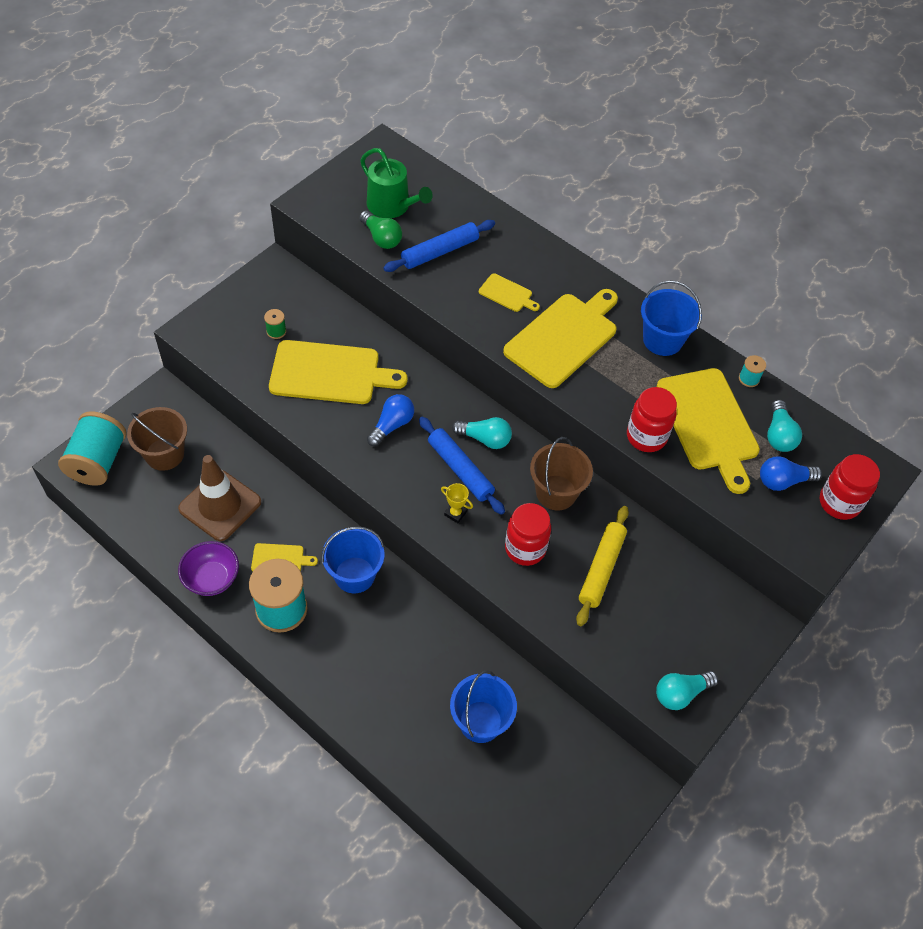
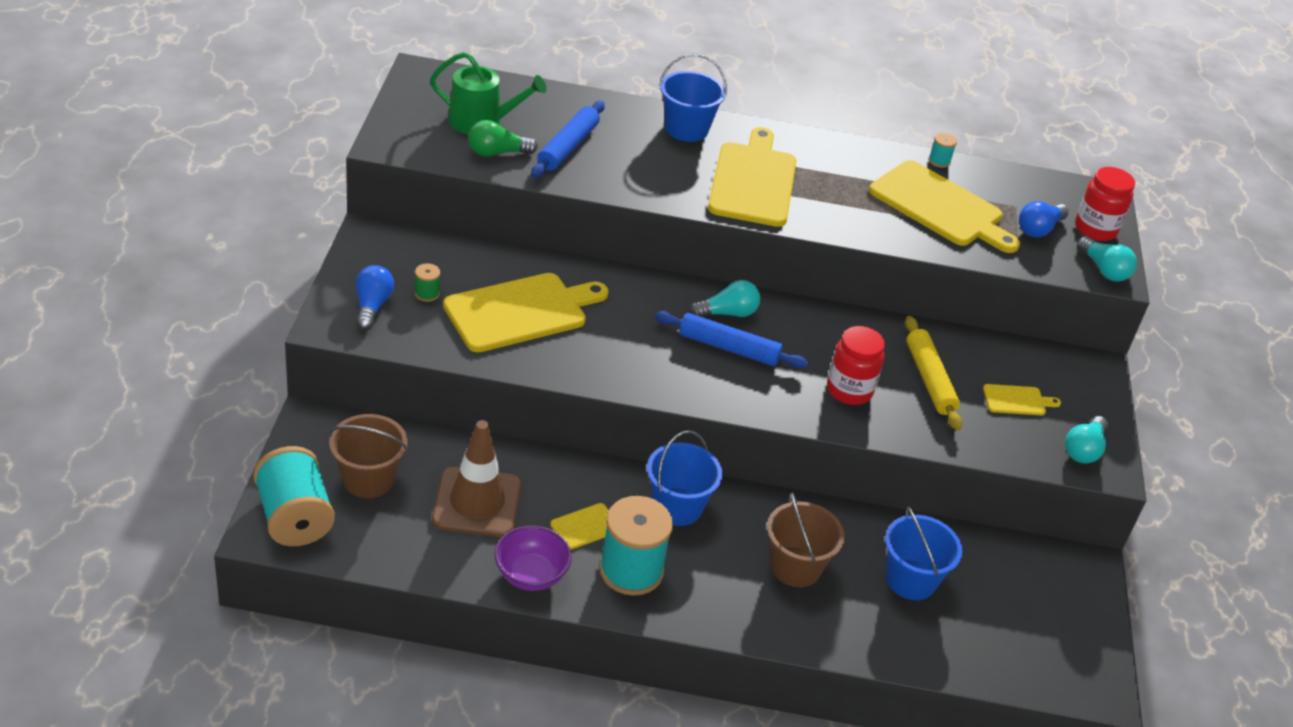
camera: 35 degrees left, 15 degrees down
green light bulb [359,210,402,249] -> green light bulb turned 150 degrees clockwise [468,120,538,157]
blue light bulb [367,394,414,446] -> blue light bulb moved to [356,265,394,330]
yellow trophy [441,483,473,523] -> none
yellow cutting board [479,273,540,312] -> yellow cutting board moved to [983,384,1061,416]
brown bucket [530,437,593,511] -> brown bucket moved to [767,493,845,587]
red jar [627,387,677,452] -> none
blue bucket [641,281,702,356] -> blue bucket moved to [659,54,727,142]
turquoise light bulb [767,400,802,452] -> turquoise light bulb moved to [1077,236,1137,282]

